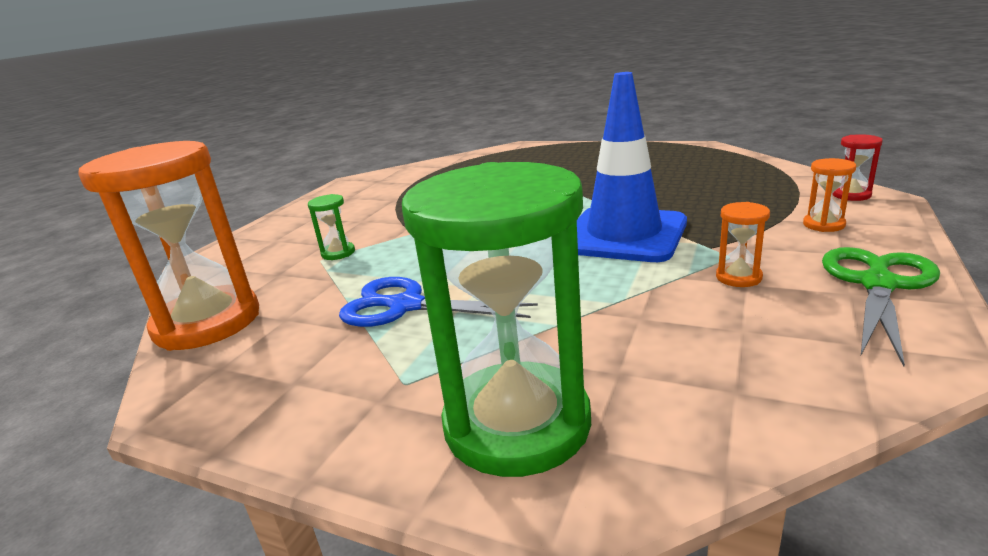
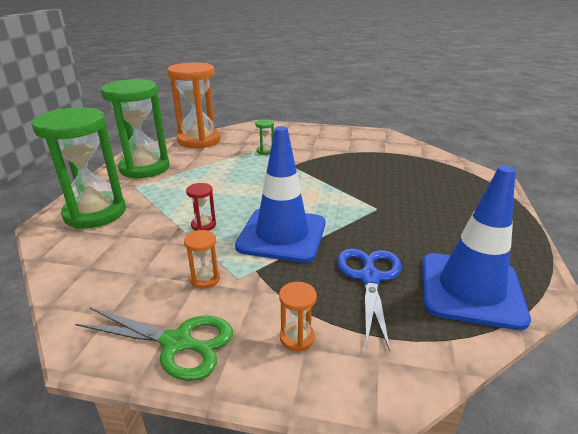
camera: 75 degrees right, 5 degrees up
blue scissors [339,277,538,327] -> blue scissors moved to [337,249,401,351]
red hourglass [833,134,883,201] -> red hourglass moved to [186,183,216,231]
none -> green hourglass [100,79,170,178]
none -> blue traffic cone [422,166,531,330]

